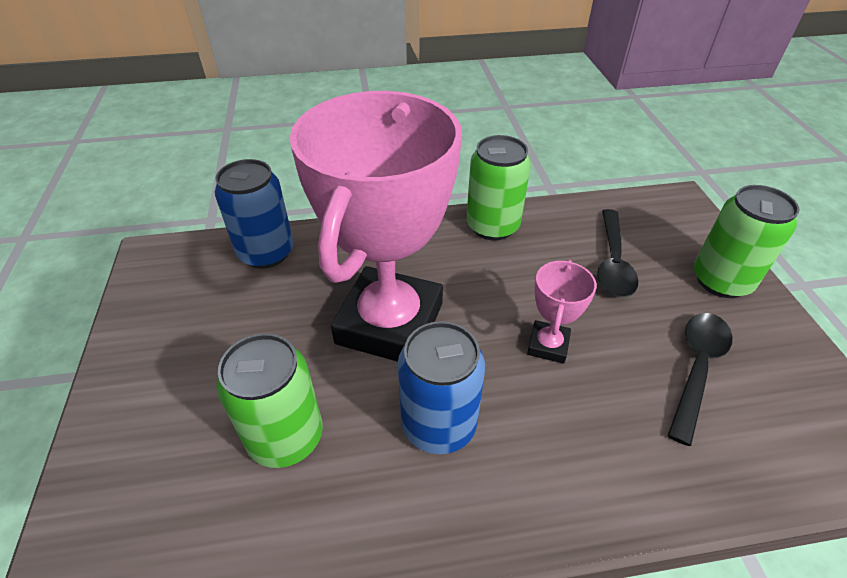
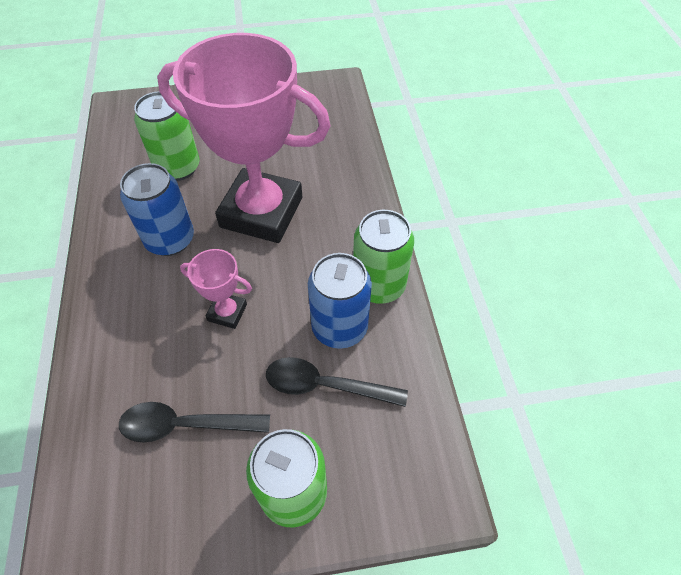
camera: 90 degrees right, 10 degrees up
blue can [215,159,293,269] -> blue can moved to [308,253,372,349]
black spoon [668,313,732,446] -> black spoon turned 150 degrees clockwise [119,402,270,443]

